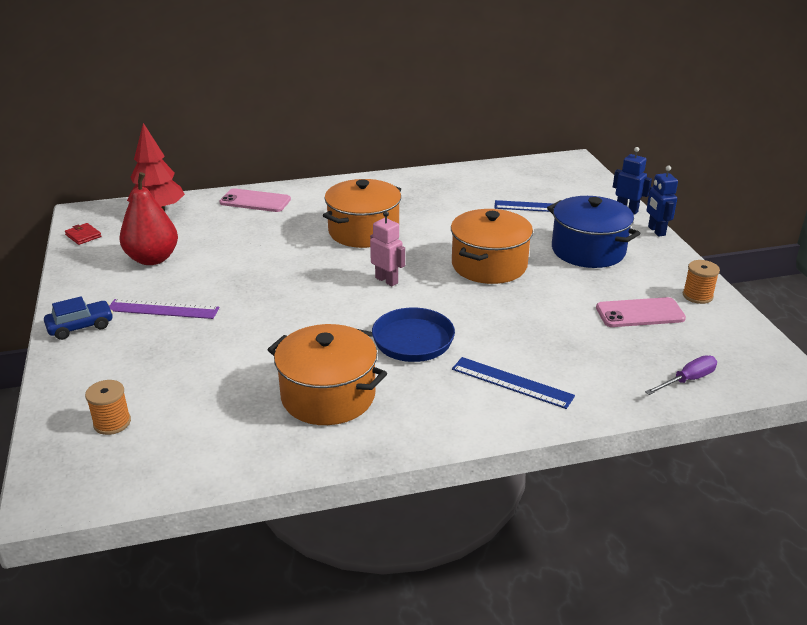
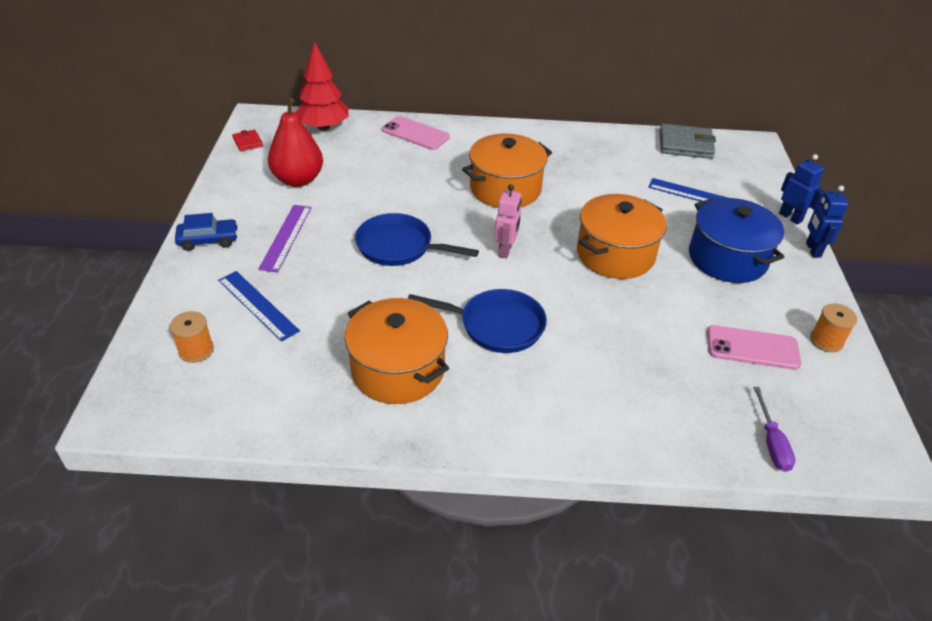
camera: 15 degrees right, 10 degrees up
purple ruler [109,299,219,319] -> purple ruler turned 75 degrees clockwise [258,205,312,273]
pink robot [370,211,405,286] -> pink robot turned 45 degrees clockwise [494,184,522,258]
blue ruler [452,357,575,409] -> blue ruler moved to [218,271,300,342]
purple screwdriver [645,355,717,395] -> purple screwdriver turned 105 degrees clockwise [753,387,796,472]
none -> blue pan [355,213,479,266]
none -> grey wallet [659,124,716,159]

